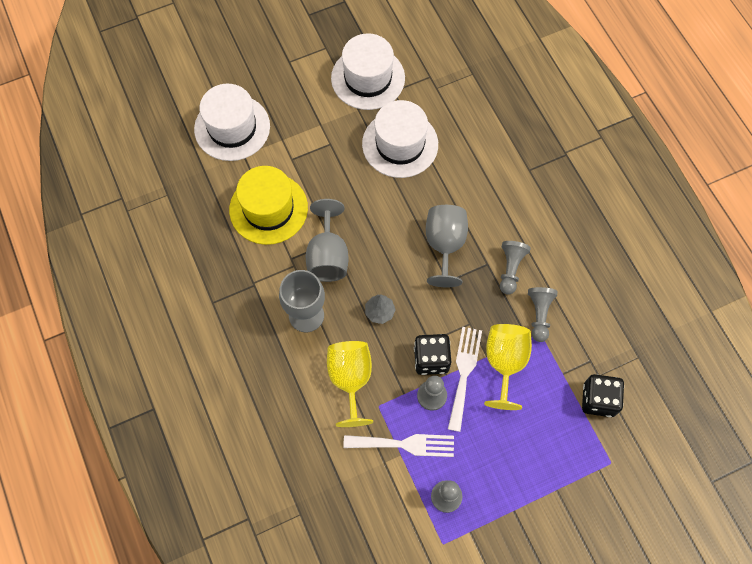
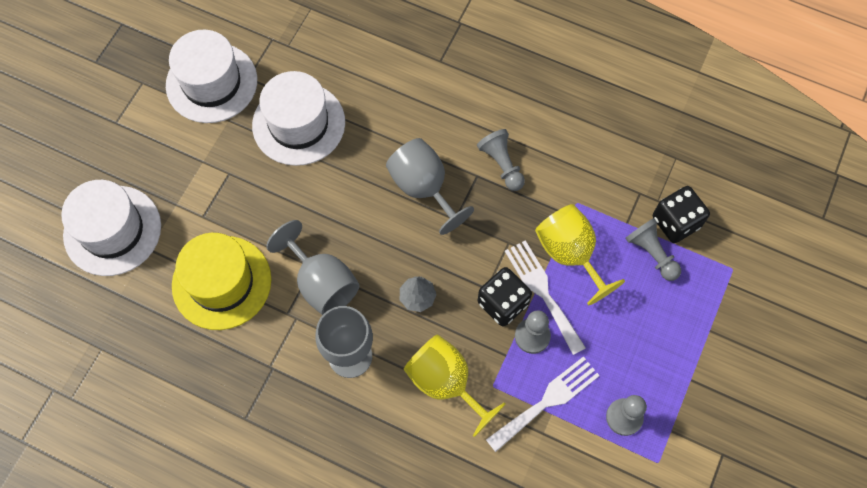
camera: 40 degrees left, 0 degrees up
grey pawn [528,287,557,342] -> grey pawn moved to [625,218,681,281]

